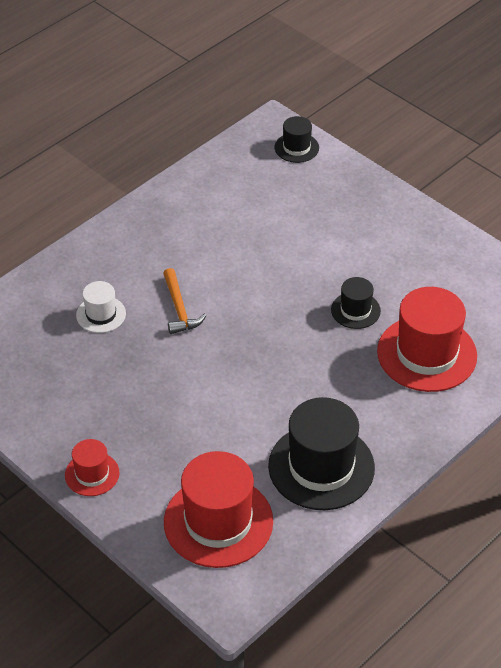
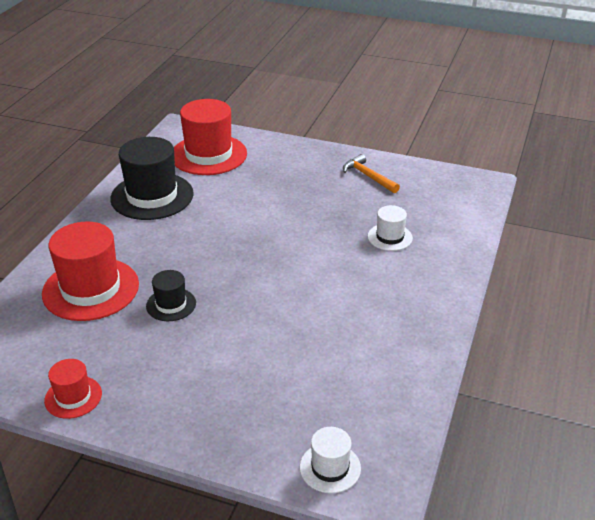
camera: 155 degrees right, 10 degrees down
red hat [65,439,119,496] -> red hat moved to [44,359,102,419]
orange hammer [163,268,206,334] -> orange hammer moved to [343,154,400,193]
black hat [275,116,319,163] -> white hat [300,427,361,493]

